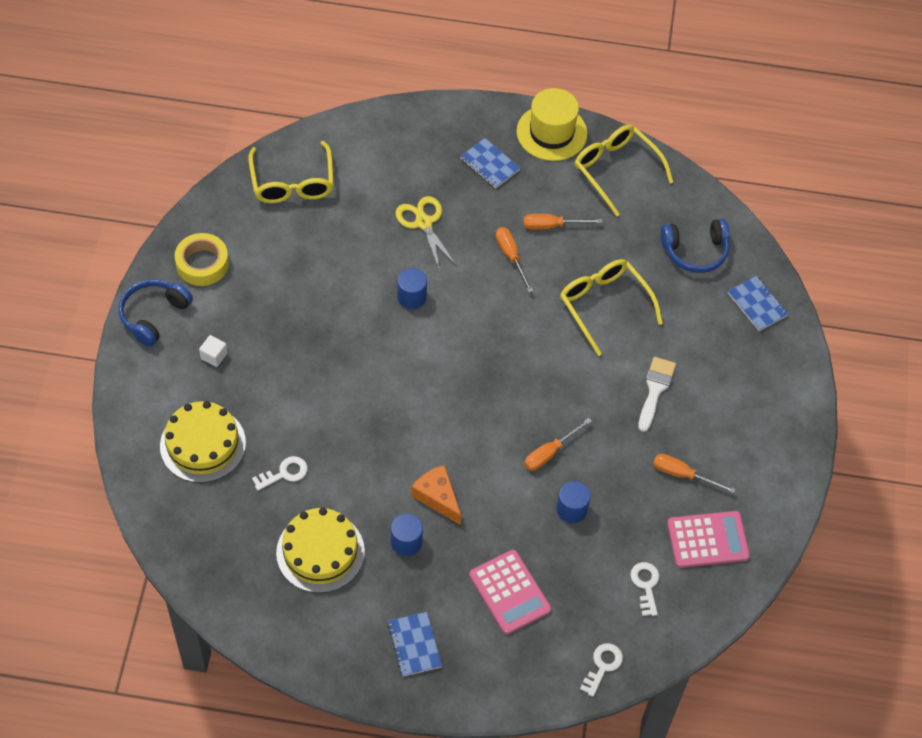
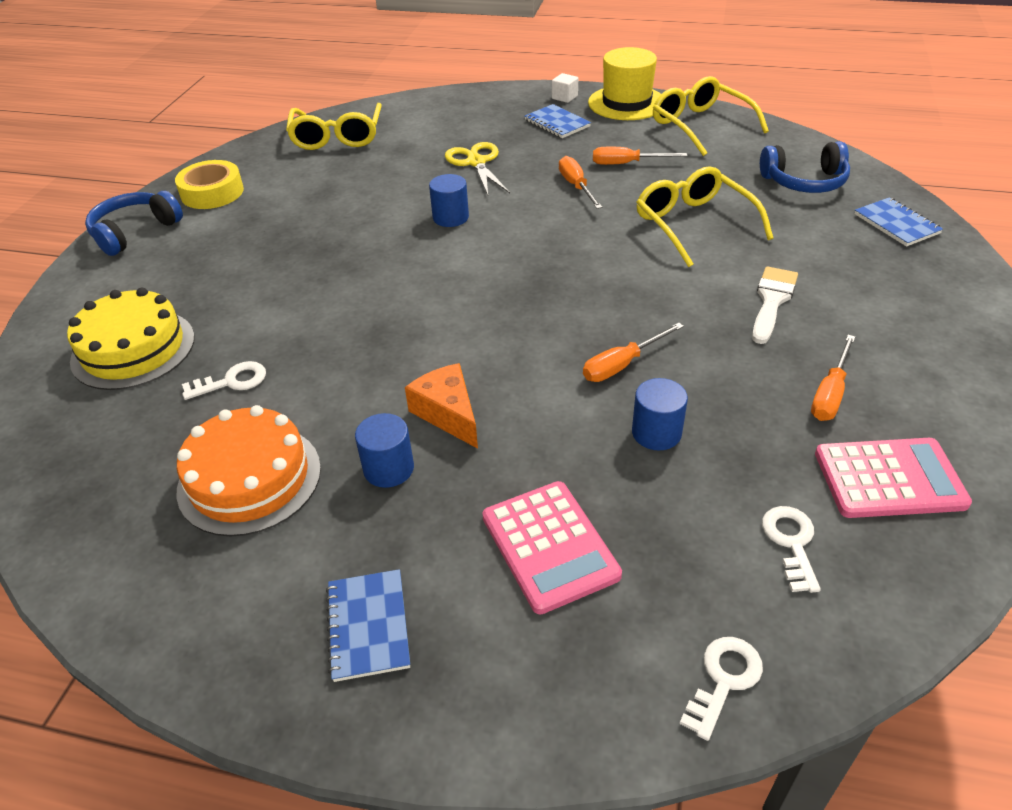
camera: 10 degrees right, 15 degrees down
white cube [199,335,227,367] -> white cube moved to [552,73,578,103]
yellow cake [276,508,365,593] -> orange cake [177,405,321,536]
orange screwdriver [653,454,736,493] -> orange screwdriver turned 90 degrees counterclockwise [811,335,855,421]

